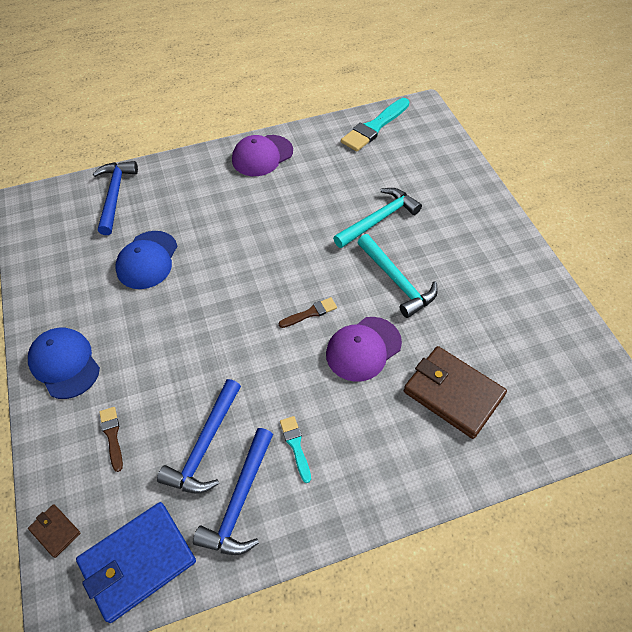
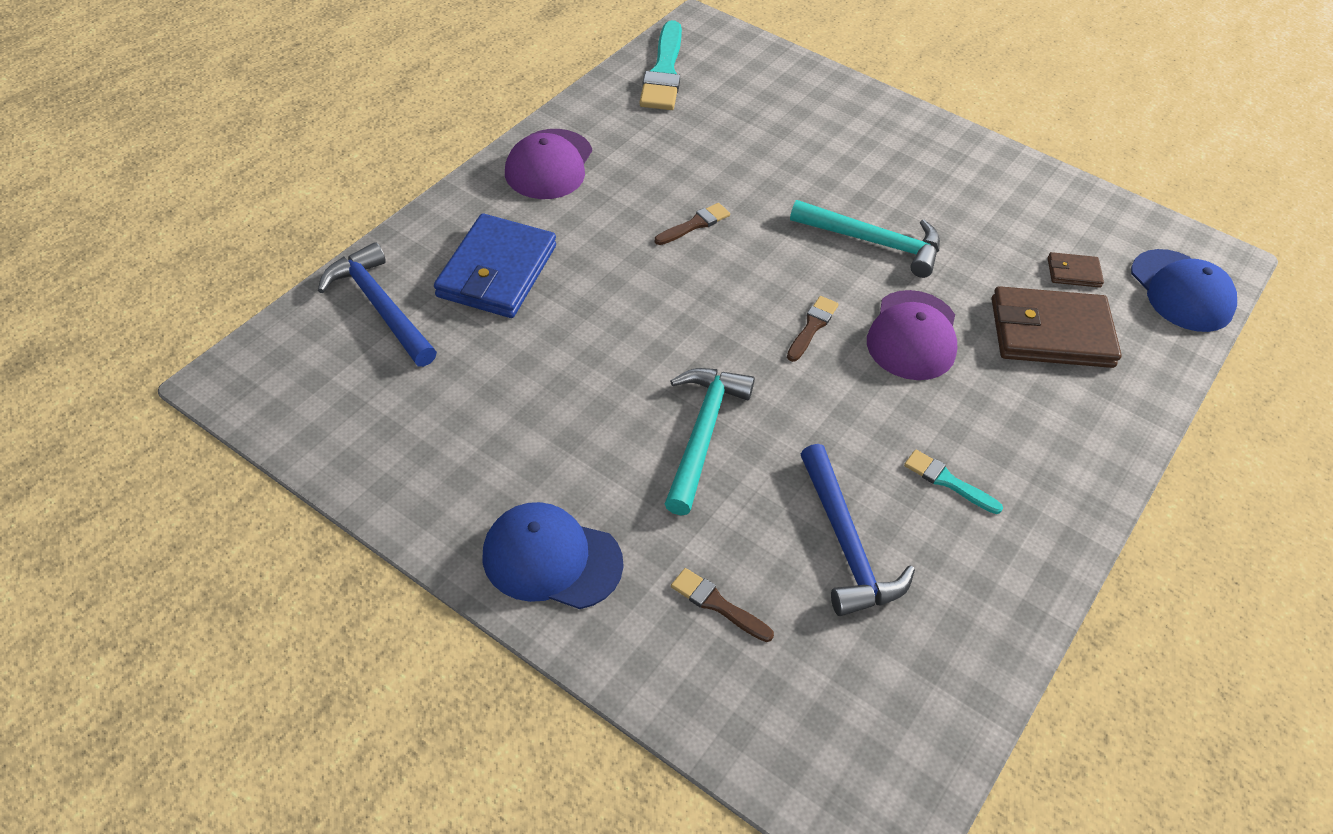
camera: 40 degrees left, 5 degrees down
brown wallet [28,504,81,558] -> brown wallet moved to [1048,252,1104,288]
blue wallet [76,502,196,623] -> blue wallet moved to [434,214,556,318]
blue cap [115,231,177,289] -> blue cap moved to [1131,249,1237,332]
blue hammer [193,428,273,555] -> none
turquoise hammer [333,188,422,248] -> turquoise hammer moved to [665,368,755,515]
none -> brown brush [655,203,730,245]

